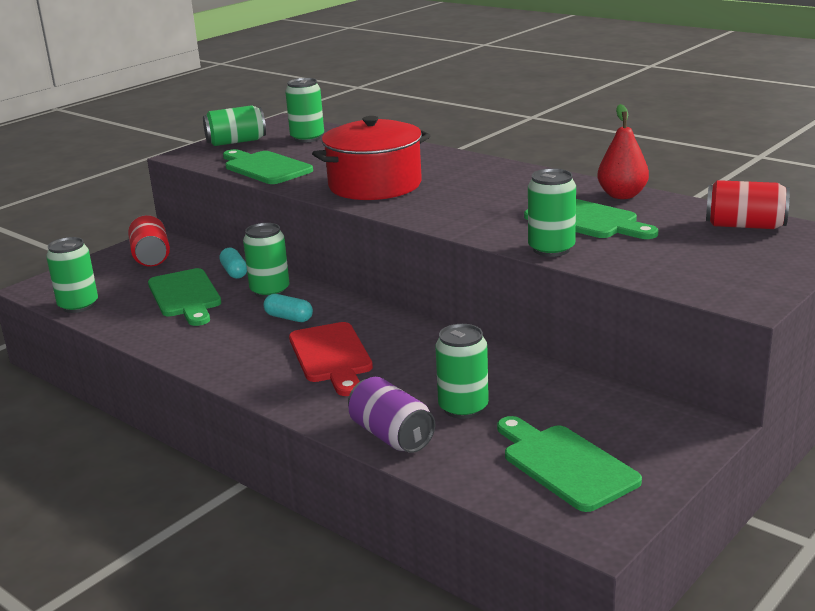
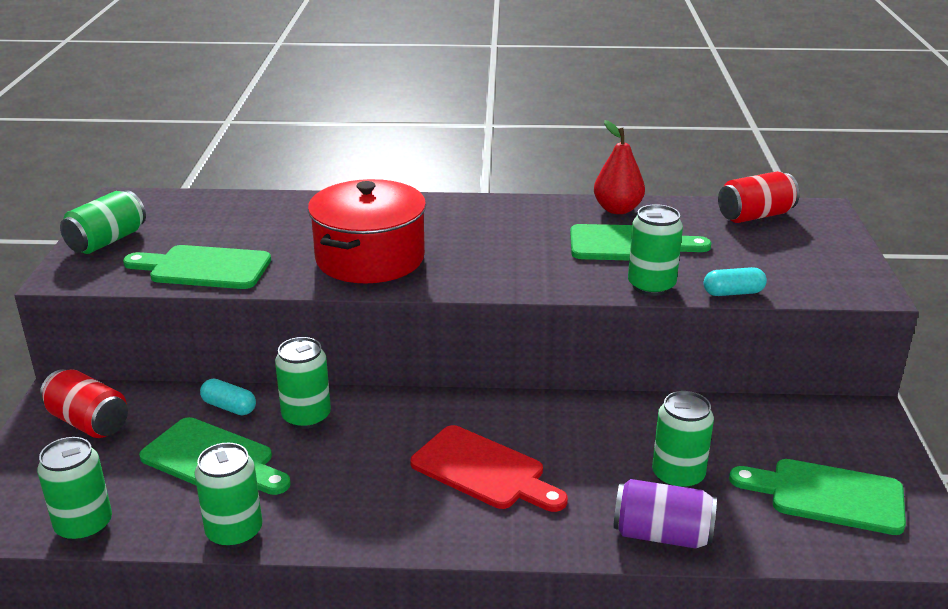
camera: 40 degrees left, 5 degrees up
turquoise capsule [263,294,313,322] -> turquoise capsule moved to [703,267,767,296]
green can [285,78,324,143] -> green can moved to [194,443,262,548]

